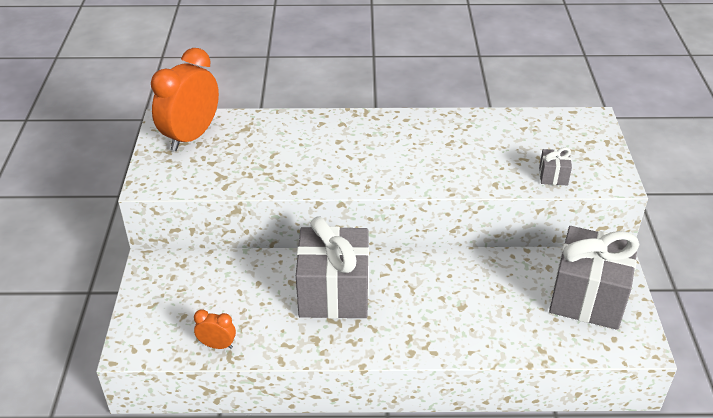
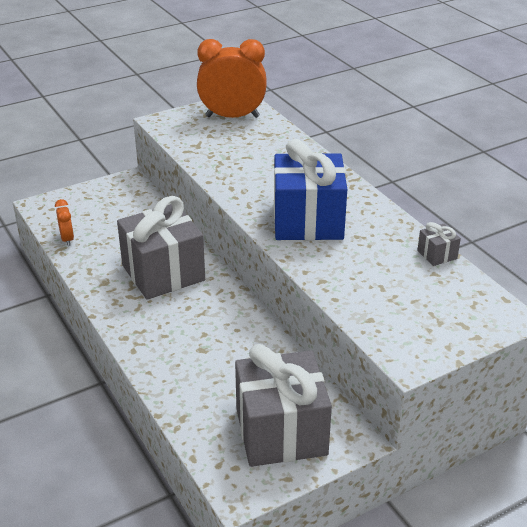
camera: 60 degrees right, 5 degrees down
grey gift [539,147,572,186] -> grey gift moved to [417,222,461,266]
none -> blue gift [274,139,347,241]

